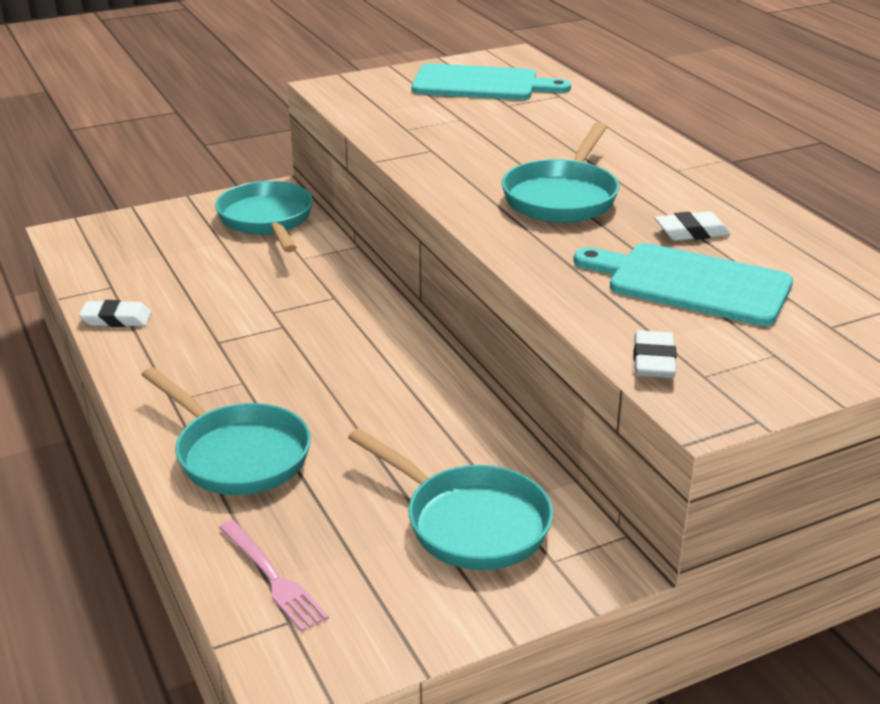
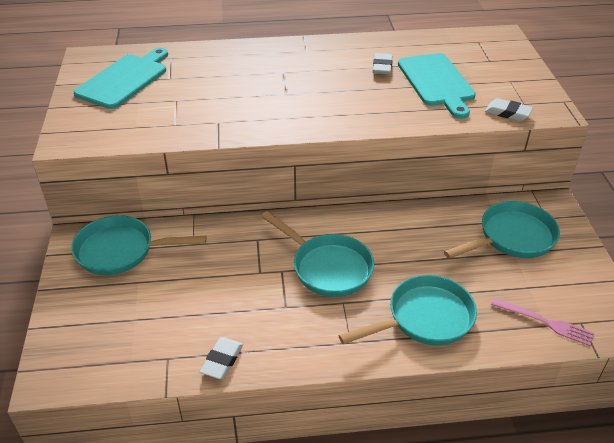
camera: 70 degrees left, 10 degrees up
pink fork [219,520,329,632] -> pink fork turned 45 degrees clockwise [491,298,594,346]
turquoise pan [502,122,619,223] -> turquoise pan moved to [261,211,374,297]
turquoise cutting board [574,243,793,326] -> turquoise cutting board turned 60 degrees counterclockwise [398,53,476,119]

